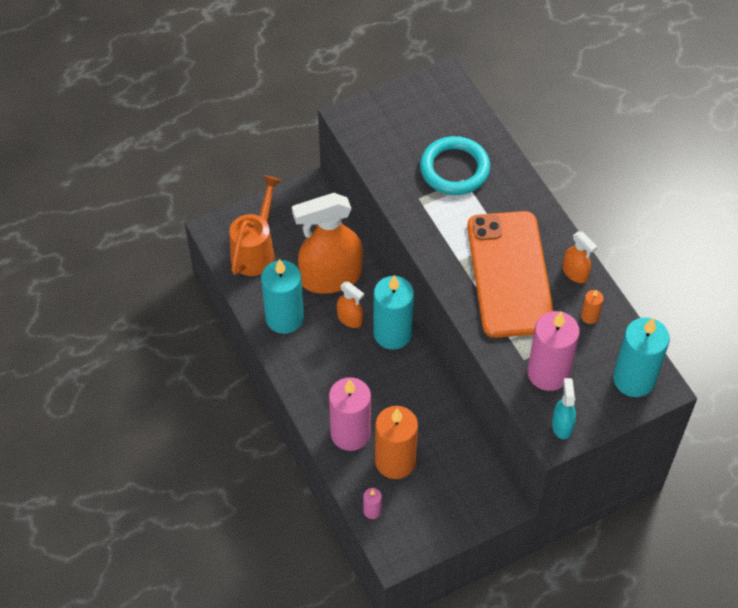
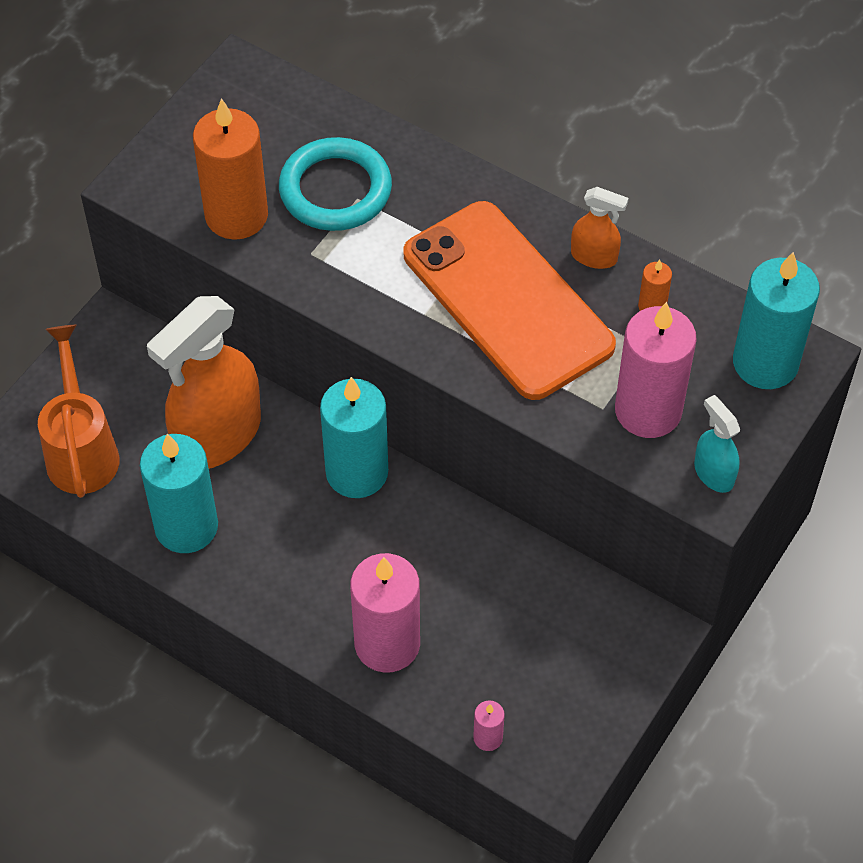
camera: 30 degrees left, 0 degrees up
orange spray bottle [337,282,364,328] -> none
orange candle [375,406,418,479] -> orange candle moved to [193,98,268,240]

